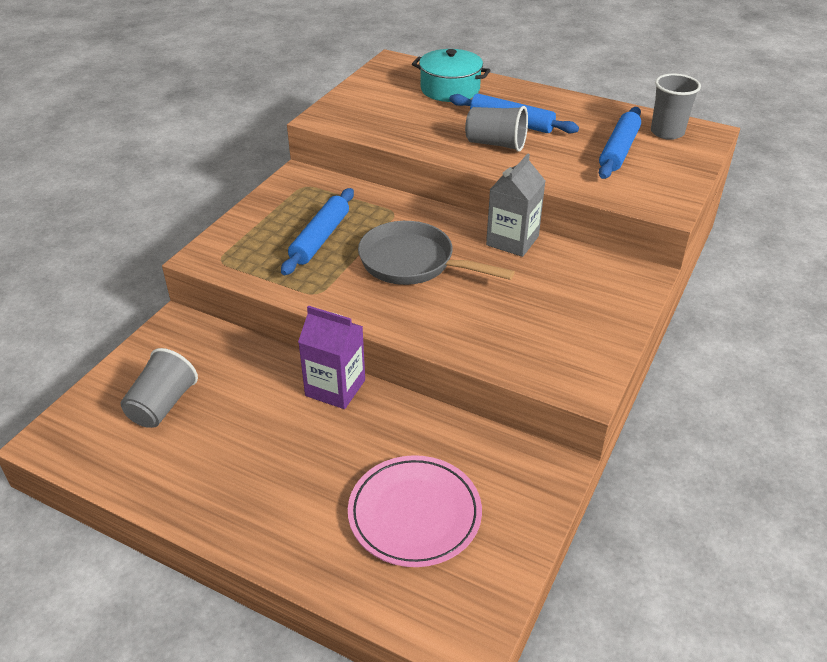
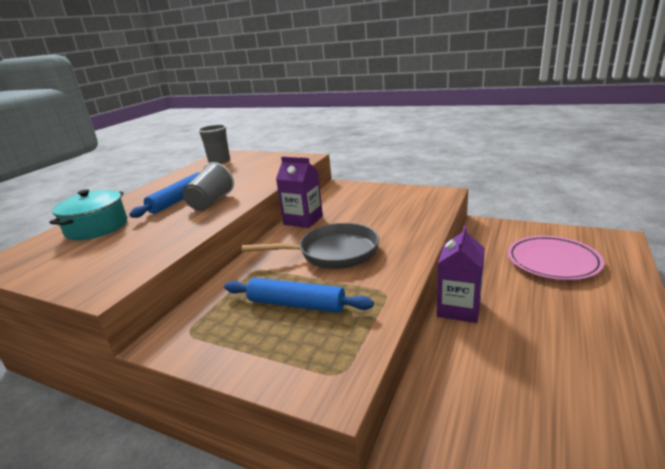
camera: 90 degrees left, 15 degrees down
grey cup [120,348,198,428] -> none
grey pan [358,221,515,285] -> grey pan turned 120 degrees counterclockwise [241,223,379,269]
grey carton [486,153,545,257] -> purple carton [276,156,323,228]
blue rolling pin [599,107,641,179] -> none

